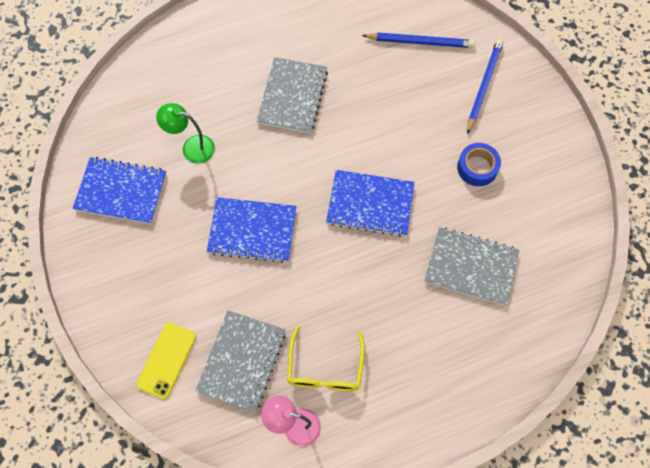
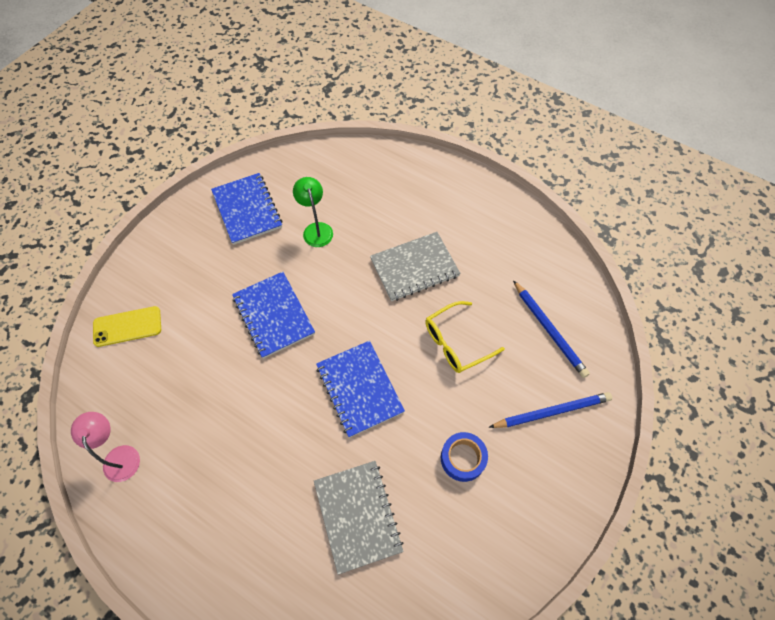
camera: 55 degrees right, 5 degrees down
grey notebook [195,310,286,412] -> none
yellow glasses [287,326,365,391] -> yellow glasses moved to [425,301,505,373]

